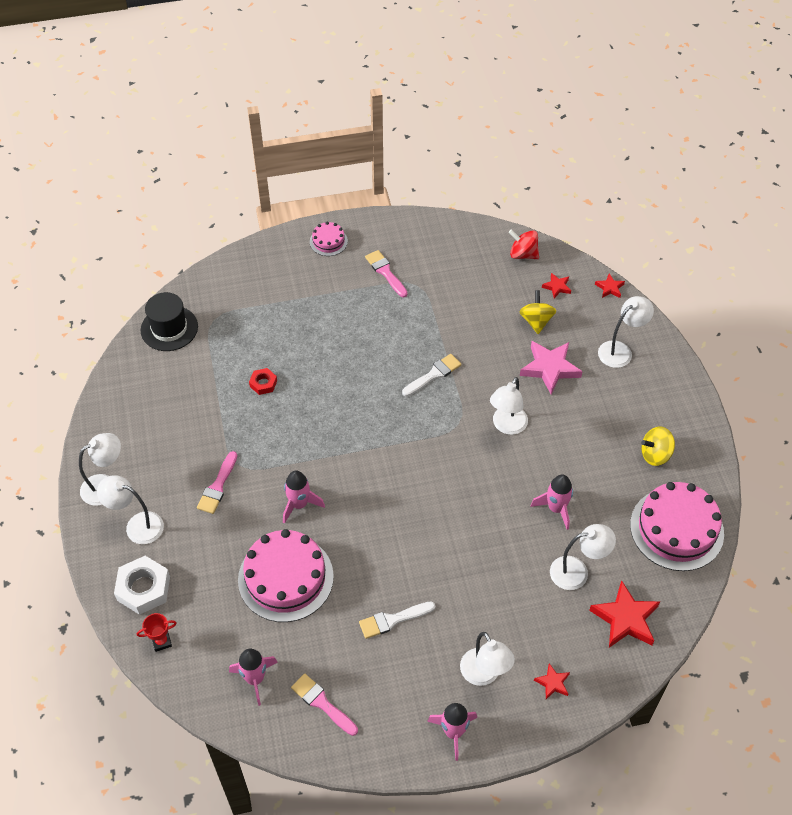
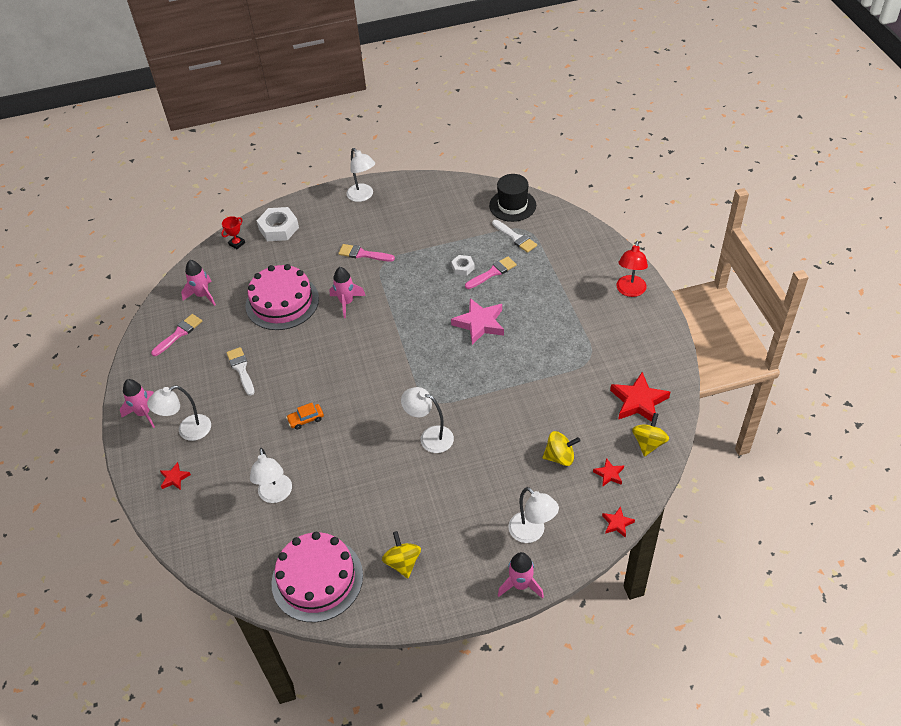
camera: 90 degrees right, 5 degrees down
white lamp [97,476,164,544] -> none
red trophy [137,613,177,652] -> red trophy turned 60 degrees clockwise [221,216,245,249]
red nut [249,368,277,395] -> white nut [451,255,475,276]
pink cake [310,222,348,256] -> red lamp [616,241,648,297]
pink brush [365,250,408,297] -> pink brush moved to [465,256,516,289]
white brush [402,354,461,396] -> white brush moved to [492,220,537,253]
red spinning top [508,229,539,259] -> yellow spinning top [632,413,669,457]
pink star [520,341,583,394] -> pink star moved to [451,298,504,345]
pink rocket [531,475,573,530] -> pink rocket moved to [498,552,544,599]
red star [589,581,660,648] -> red star moved to [610,372,670,422]
none -> orange car [286,403,324,430]

